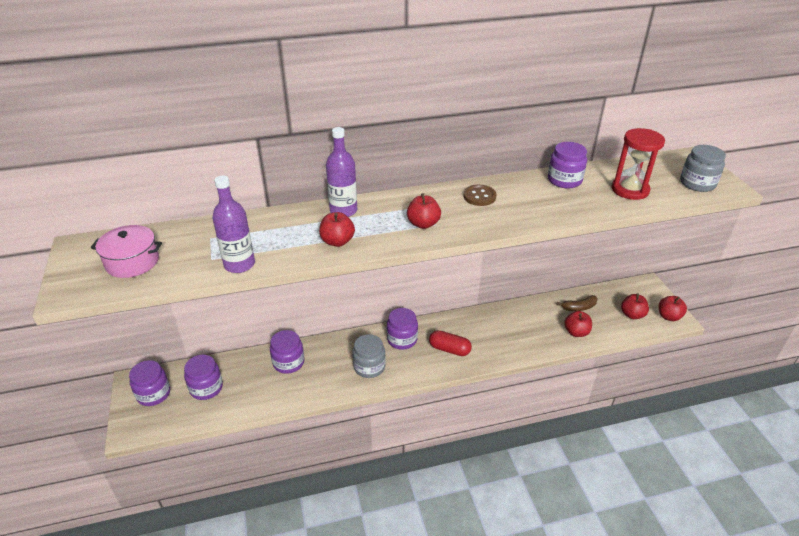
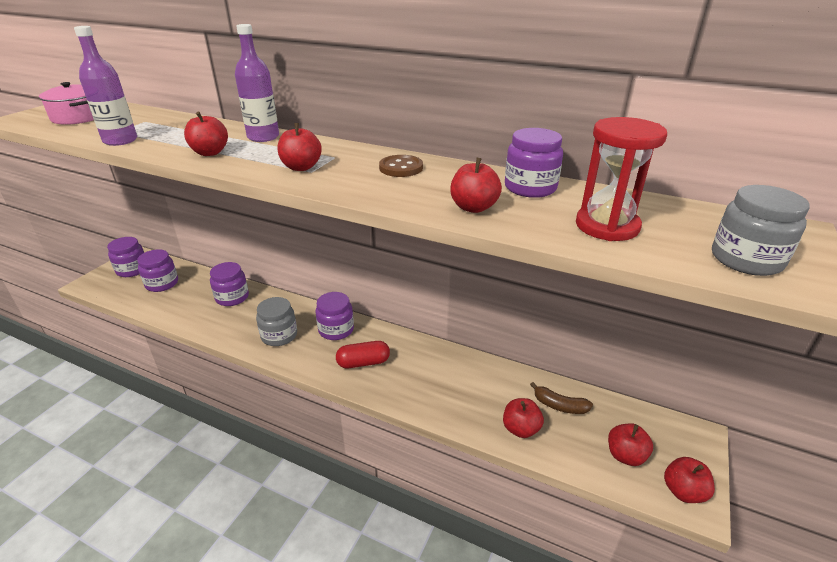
camera: 40 degrees right, 5 degrees down
red capsule [429,330,472,356] -> red capsule turned 75 degrees counterclockwise [336,341,390,368]
none -> red apple [450,158,502,213]

